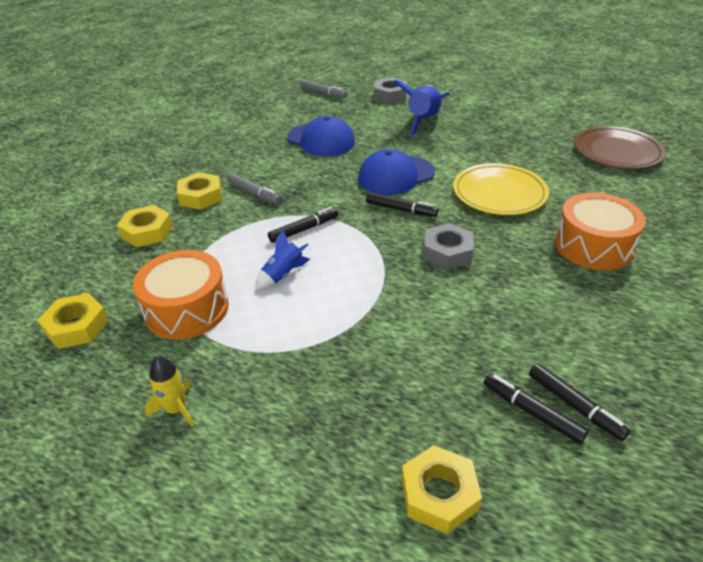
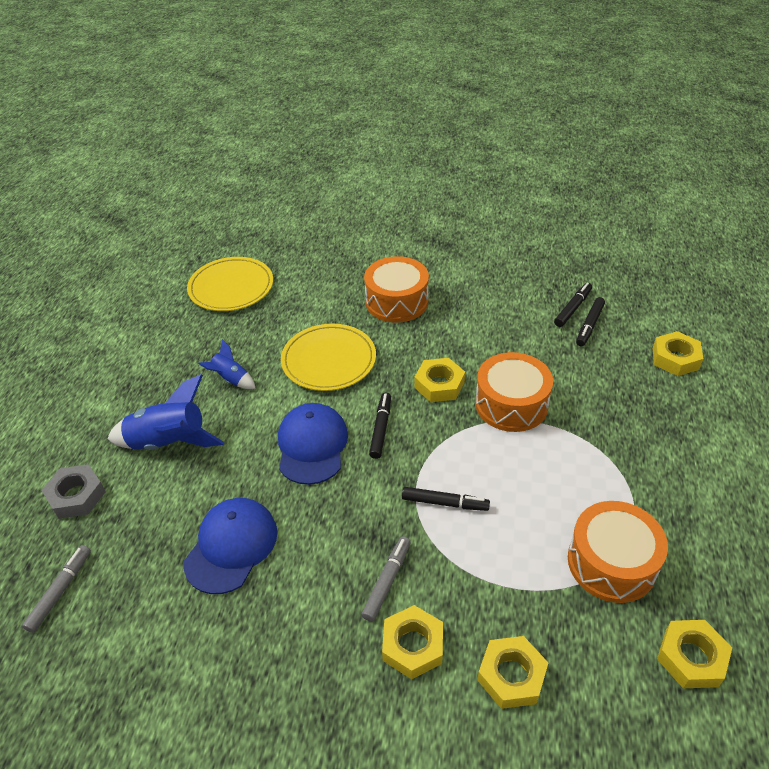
camera: 105 degrees left, 5 degrees up
yellow rocket [145,356,194,427] -> none
blue rocket [255,230,310,290] -> blue rocket moved to [198,339,256,389]
black marker [268,207,338,243] -> black marker turned 150 degrees clockwise [402,487,490,511]
blue cap [358,149,435,195] -> blue cap turned 135 degrees counterclockwise [278,403,348,485]
grey nut [423,223,474,269] -> yellow nut [414,358,465,402]
brown plate [574,126,665,169] -> yellow plate [187,257,273,311]
none -> orange drum [475,352,553,432]

